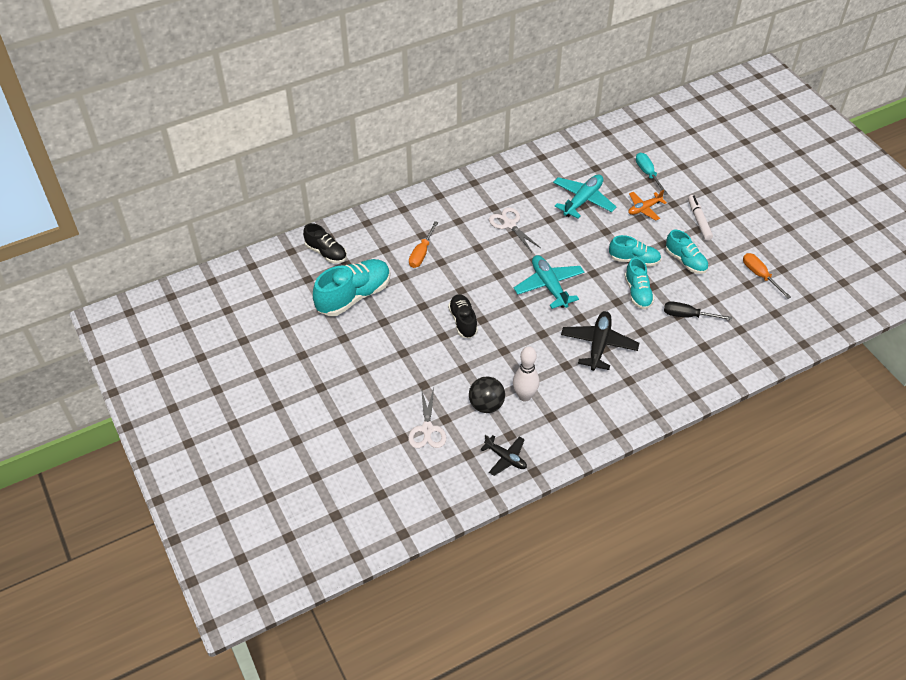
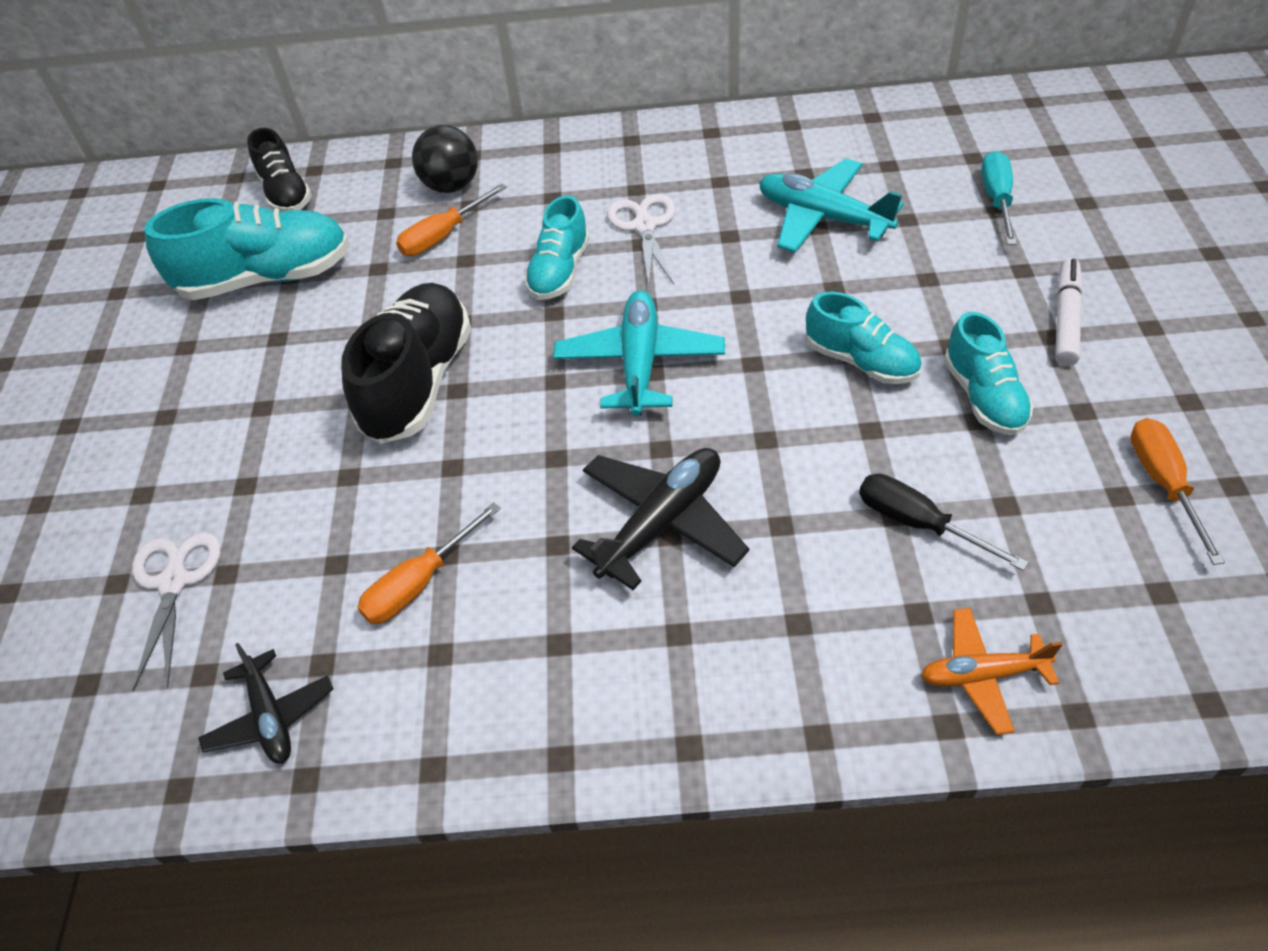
camera: 30 degrees right, 0 degrees up
white scissors [408,388,446,448] -> white scissors turned 150 degrees clockwise [132,532,221,691]
black shoe [448,294,478,338] -> black shoe [341,283,471,444], size x1.65
black ball [469,377,505,413] -> black ball moved to [412,125,478,193]
white bowling pin [513,346,539,402] -> orange screwdriver [357,502,501,624]
turquoise plane [553,174,616,218] -> turquoise plane turned 120 degrees counterclockwise [759,158,904,253]
turquoise shoe [624,257,654,309] -> turquoise shoe moved to [524,195,590,300]
orange plane [628,190,667,221] -> orange plane moved to [921,608,1063,735]

